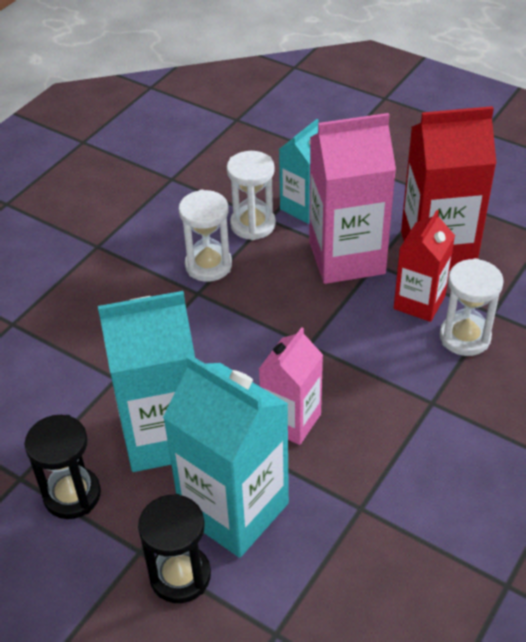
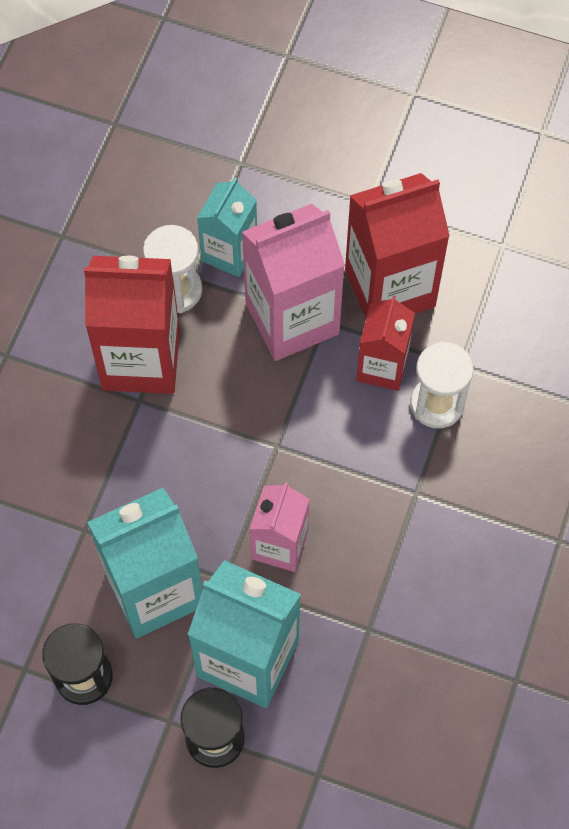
camera: 15 degrees left, 20 degrees up
white hourglass [179,190,232,282] -> red carton [84,256,180,394]

